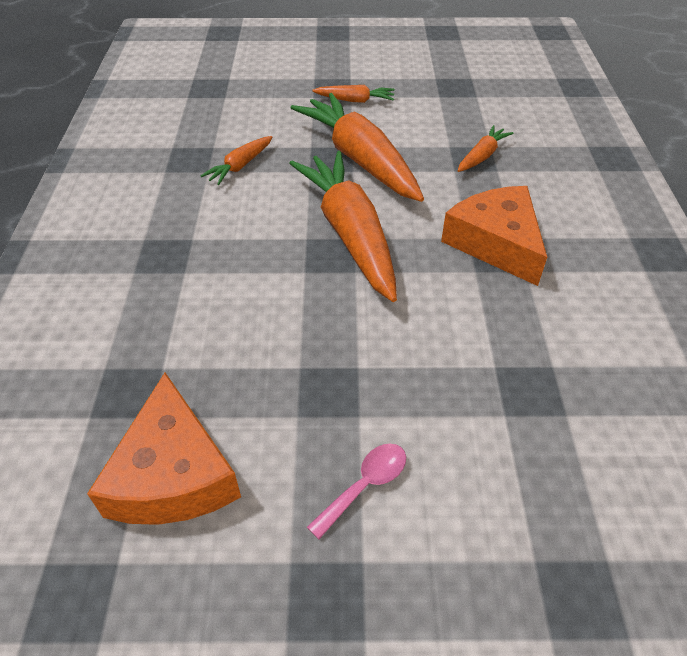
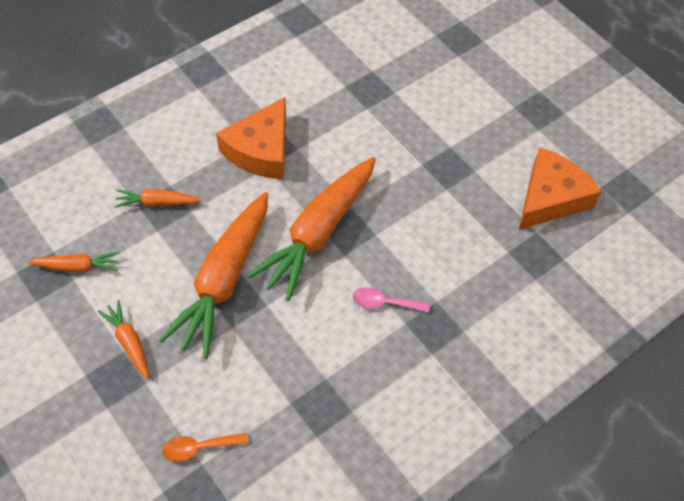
camera: 130 degrees left, 10 degrees up
orange carrot [200,136,272,185] -> orange carrot moved to [28,252,119,272]
pink spoon [307,444,406,539] -> pink spoon moved to [353,287,430,313]
none -> orange spoon [162,433,248,462]

